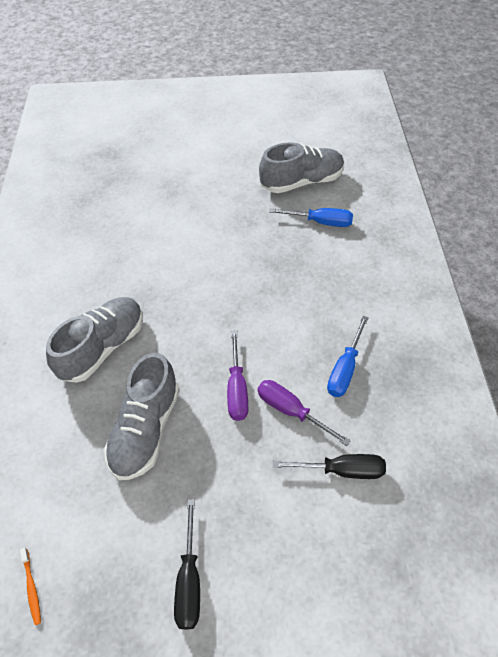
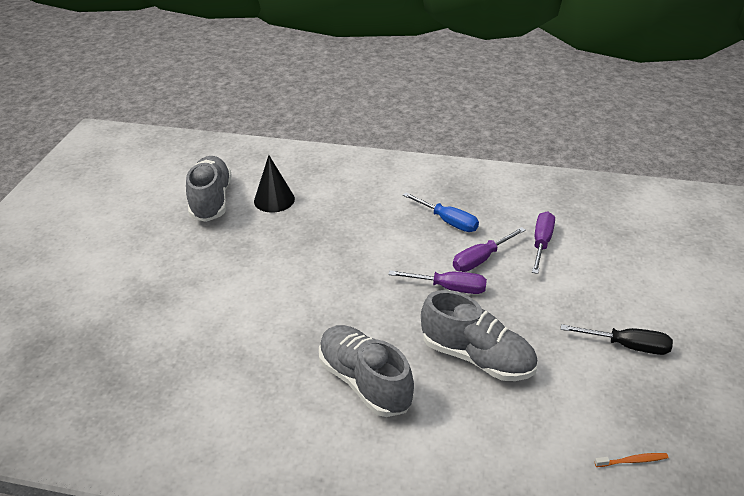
camera: 75 degrees left, 15 degrees down
blue screwdriver [269,208,353,227] -> black cone [254,155,295,212]
black screwdriver [272,454,386,479] -> purple screwdriver [532,211,555,274]

